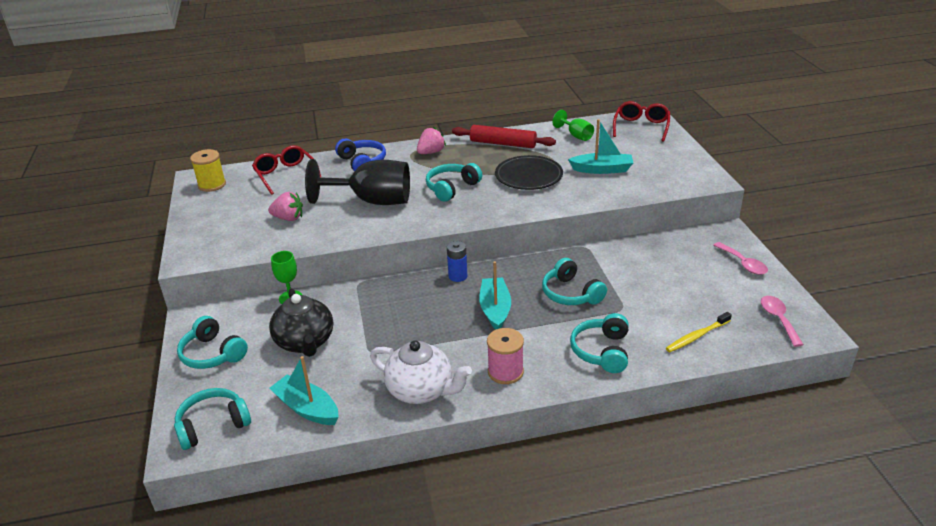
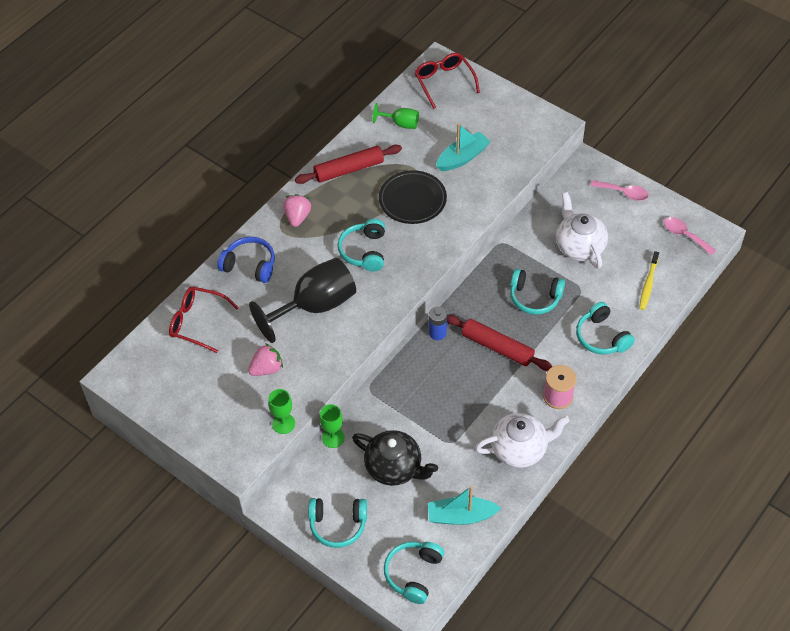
camera: 40 degrees left, 20 degrees up
yellow spool [190,149,226,192] -> none
turquoise boat [479,261,511,330] -> red rolling pin [447,315,553,371]
none -> green goblet [268,389,295,434]
none -> white teapot [556,192,608,269]

